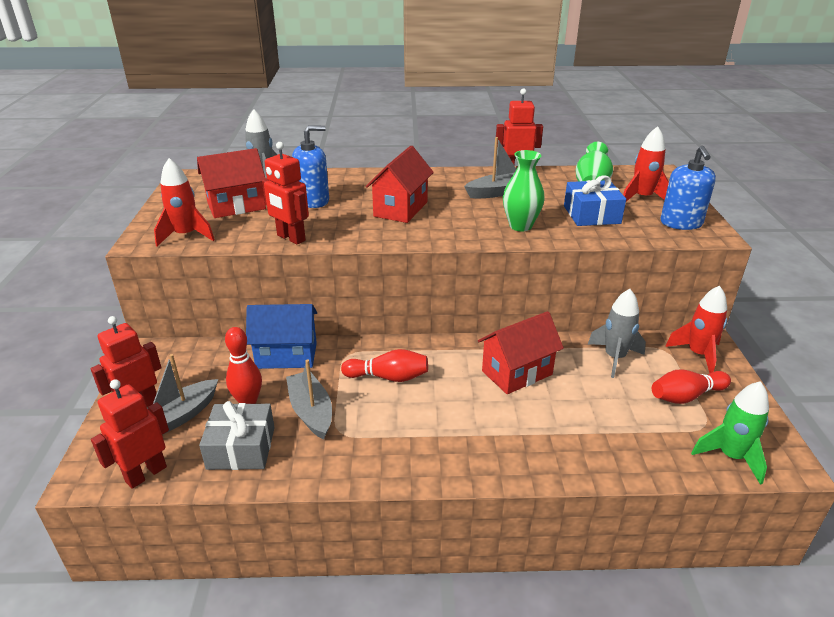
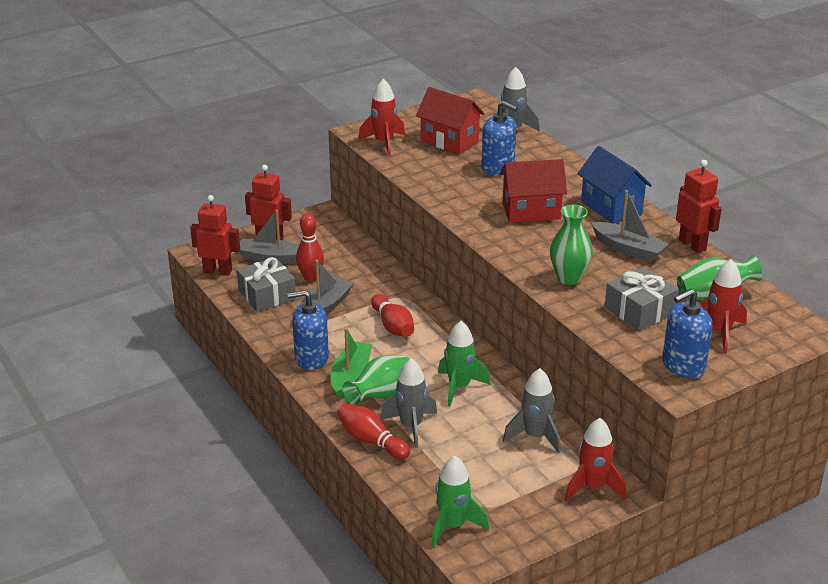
camera: 60 degrees right, 0 degrees up
blue house [246,304,317,369] -> blue house moved to [577,146,652,224]
red robot [262,142,309,245] -> none
red house [478,311,564,394] -> green rocket [438,321,491,406]
blue gift [564,175,626,226] -> grey gift [605,267,679,331]
red bowling pin [652,369,731,404] -> red bowling pin moved to [337,403,410,460]
none -> blue soap dispenser [287,290,329,370]
none -> green boat [331,328,373,399]
none -> green vase [342,355,409,405]
none -> grey rocket [380,358,437,448]

